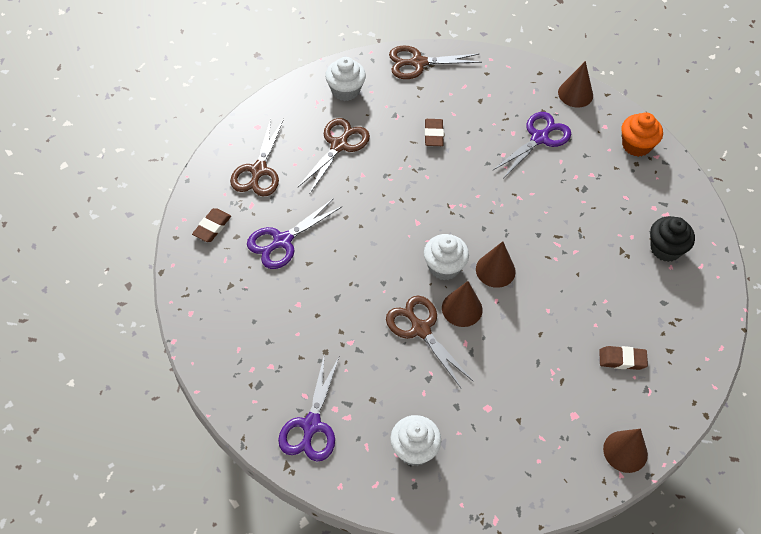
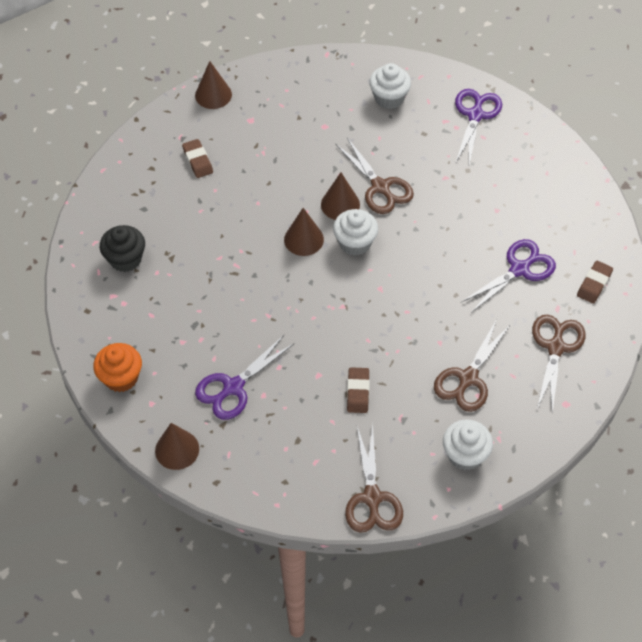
camera: 175 degrees left, 0 degrees up
brown scissors [389,46,482,79] -> brown scissors turned 90 degrees clockwise [345,424,403,533]
brown eraser [599,346,648,370] -> brown eraser turned 60 degrees clockwise [182,139,213,178]

